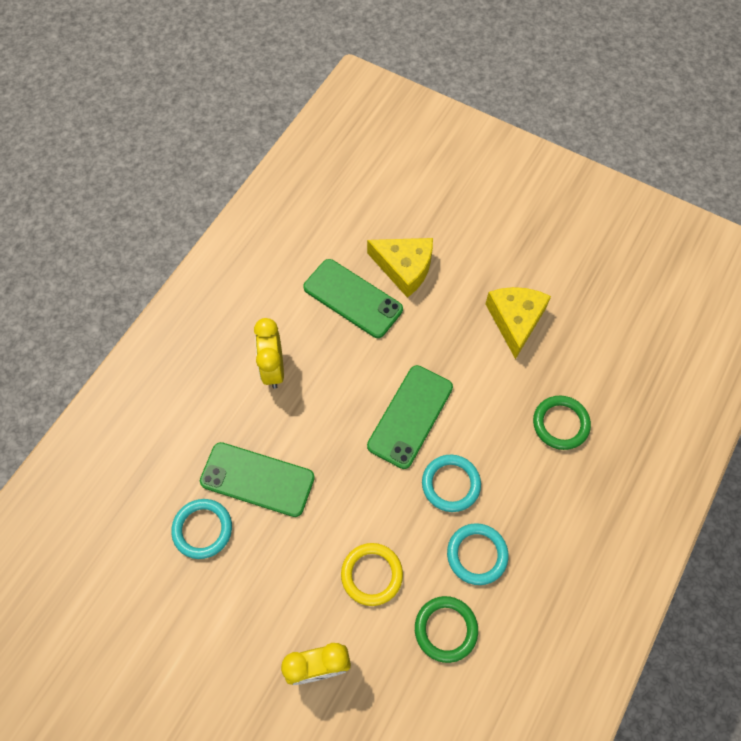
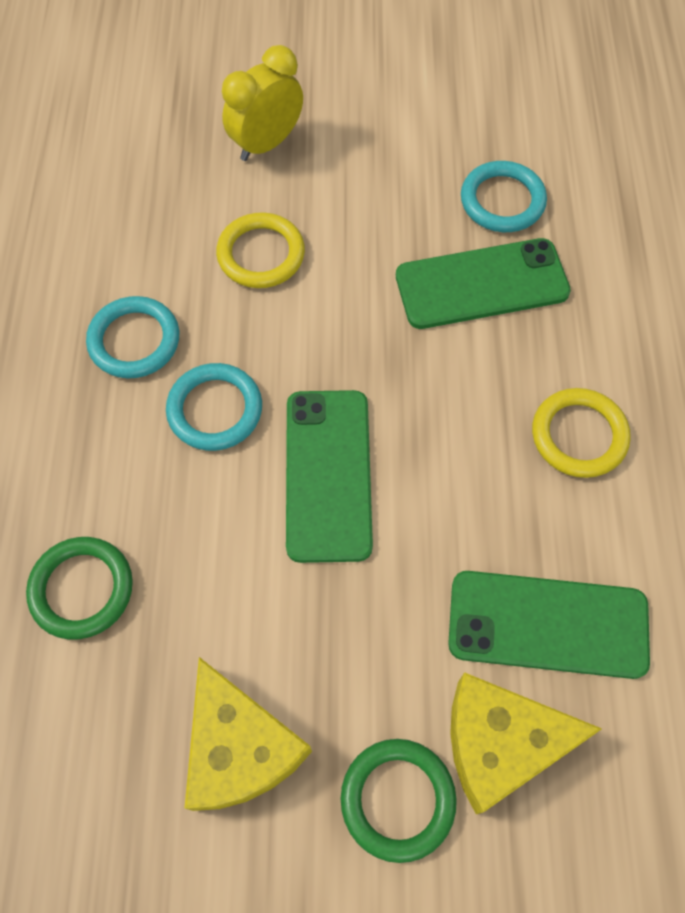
camera: 150 degrees right, 0 degrees up
yellow clock [254,318,284,389] -> yellow ring [532,388,631,478]
green ring [415,596,478,663] -> green ring moved to [341,739,457,863]

